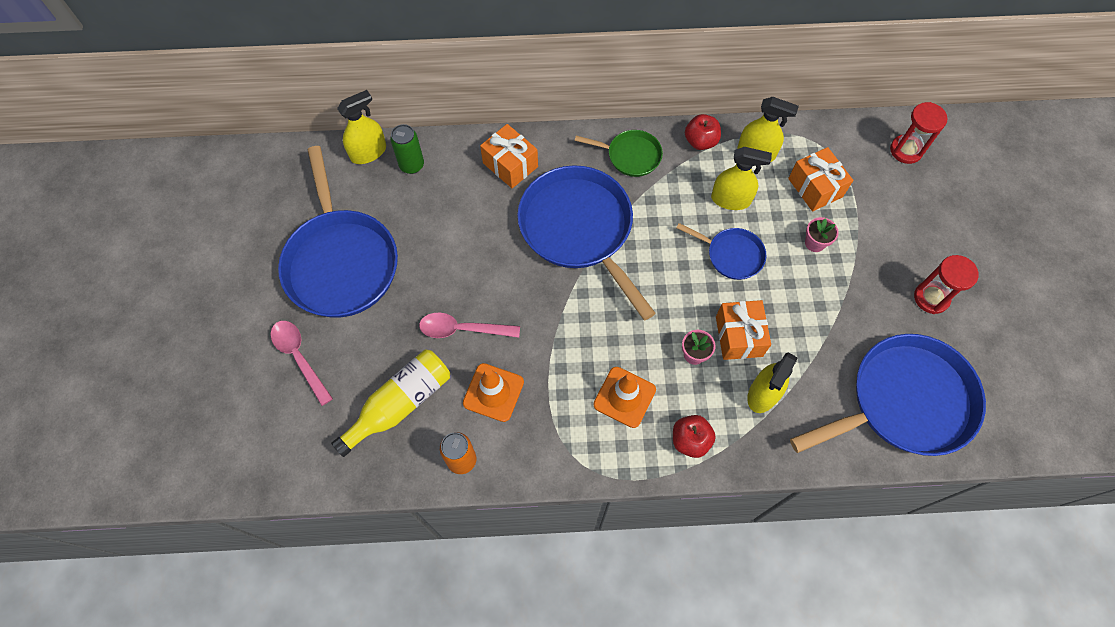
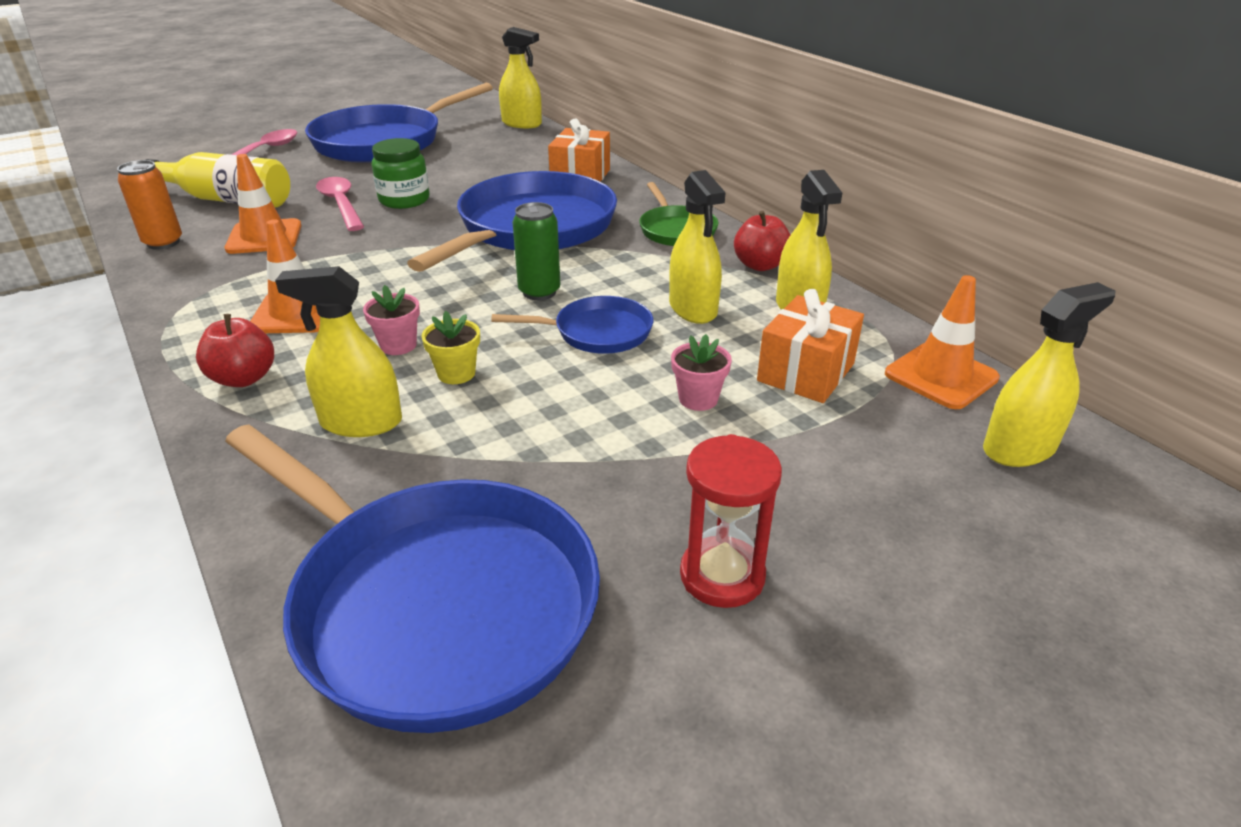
camera: 60 degrees right, 30 degrees down
green can [390,124,424,174] -> green can moved to [512,202,561,300]
blue pan [677,223,766,280] -> blue pan turned 90 degrees counterclockwise [492,296,653,354]
orange gift [716,300,771,360] -> yellow flower pot [421,311,480,384]
red hourglass [890,102,948,164] -> yellow spray bottle [983,282,1115,467]
none -> green jar [372,138,430,209]
none -> orange traffic cone [885,275,1000,409]

